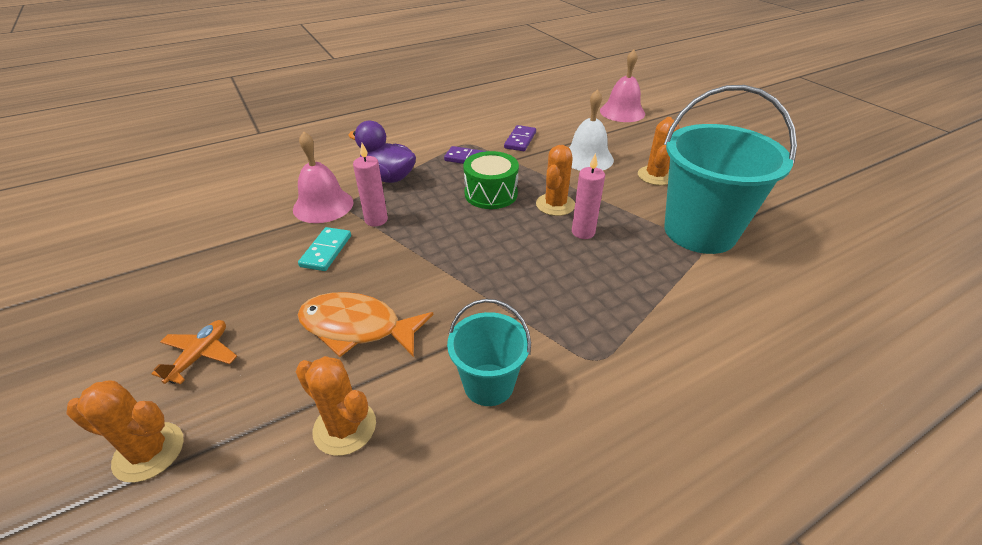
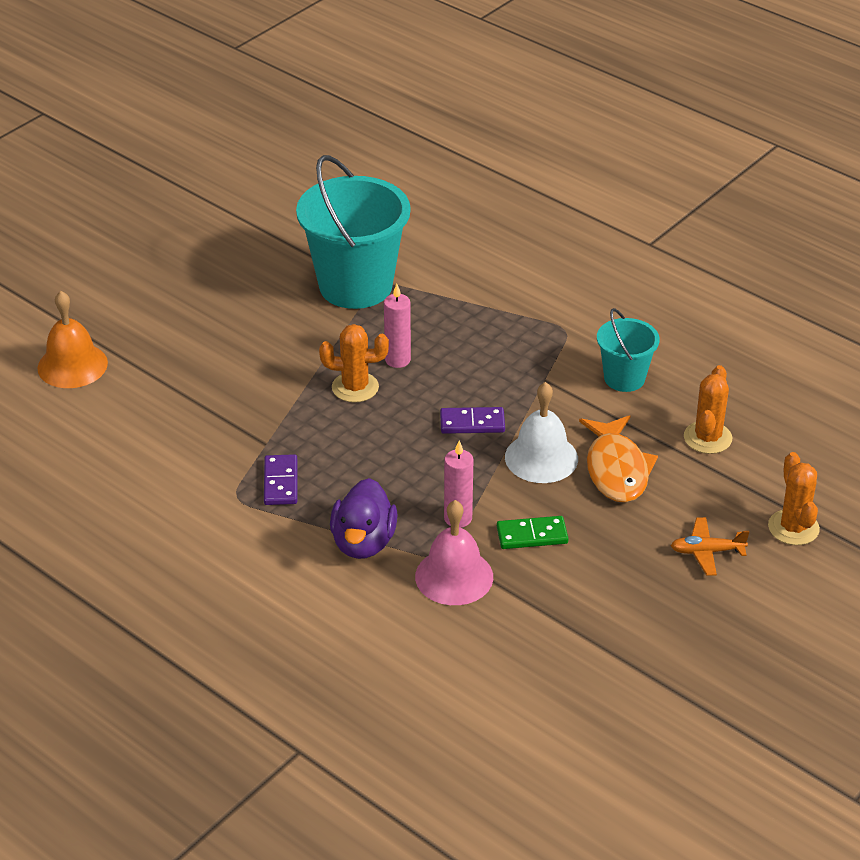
camera: 110 degrees left, 0 degrees up
turquoise domino [298,227,351,271] -> green domino [497,516,568,549]
green drum [463,151,519,209] -> none
purple domino [504,125,536,151] -> purple domino moved to [440,407,505,434]
white bell [569,89,614,171] -> white bell moved to [505,382,578,483]
pink bell [600,50,645,122] -> orange bell [37,291,108,388]
orange cactus [638,117,680,185] -> none

